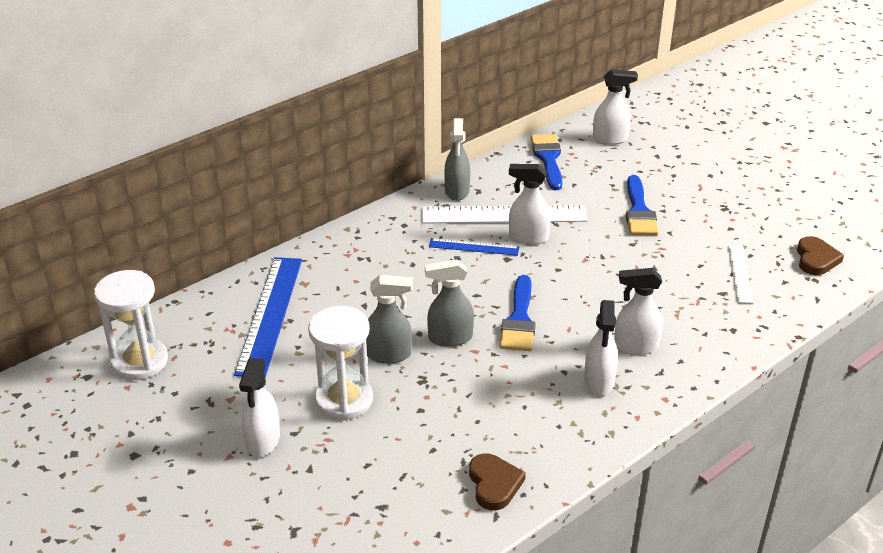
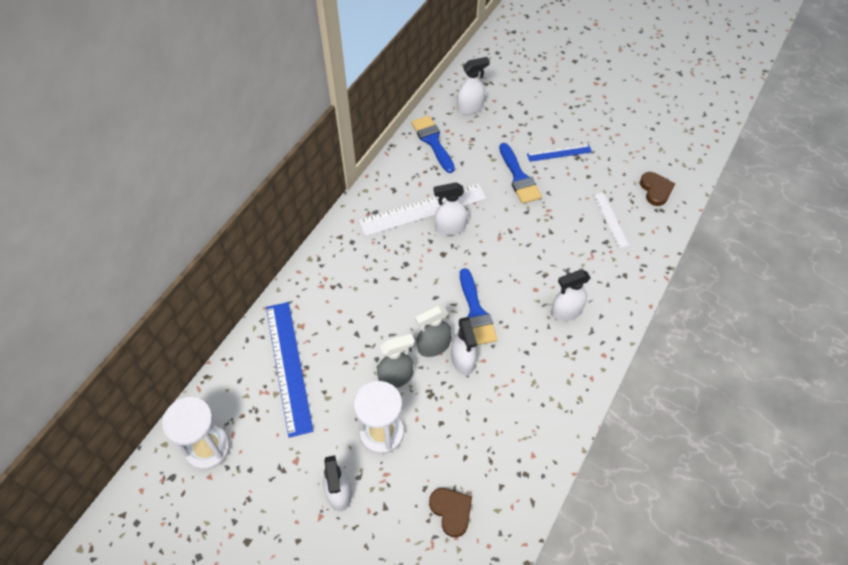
camera: 20 degrees left, 20 degrees up
blue ruler [429,238,519,256] -> blue ruler moved to [527,144,592,162]
grey spray bottle [444,118,470,201] -> none
brown heart [469,454,526,510] -> brown heart moved to [429,488,472,537]
white spray bottle [584,300,618,395] -> white spray bottle moved to [451,317,477,375]

